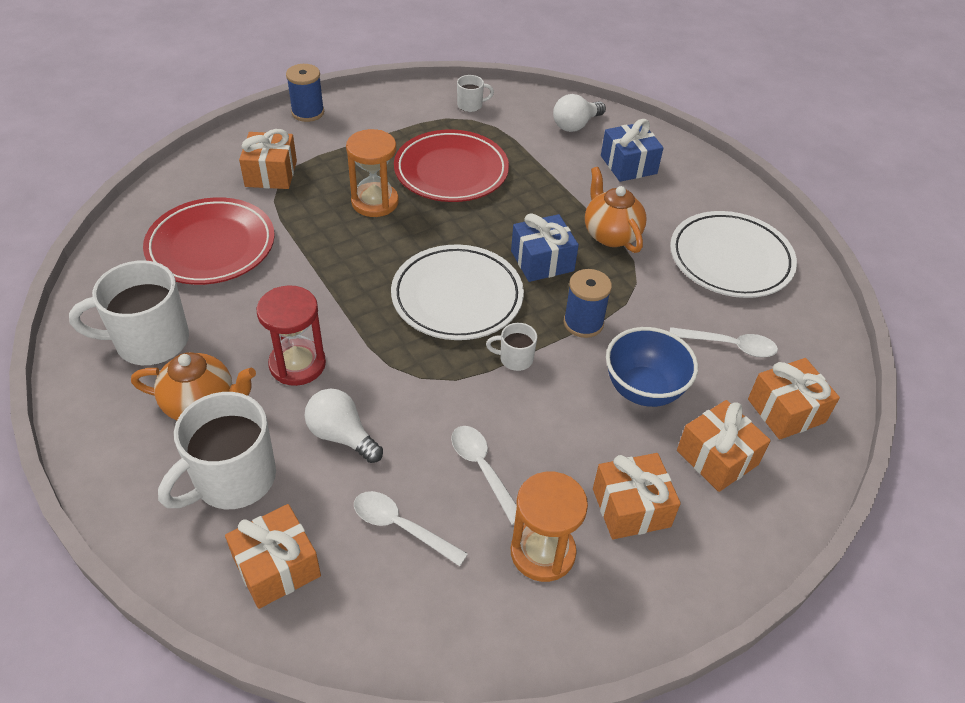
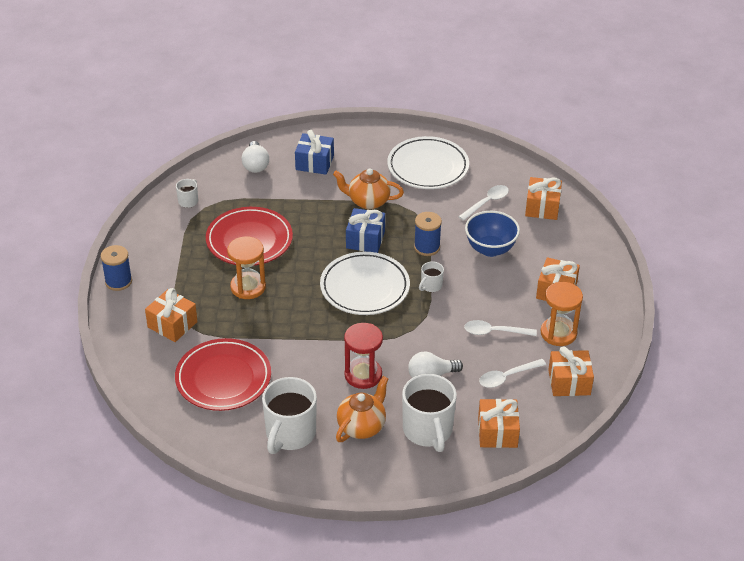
camera: 55 degrees left, 5 degrees down
orange gift [677,400,771,492] -> orange gift moved to [548,347,594,396]

